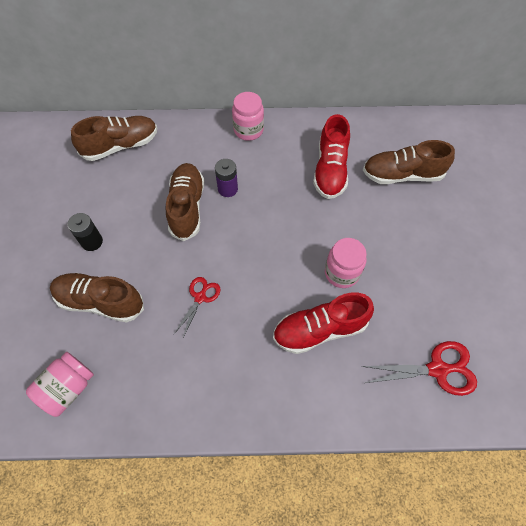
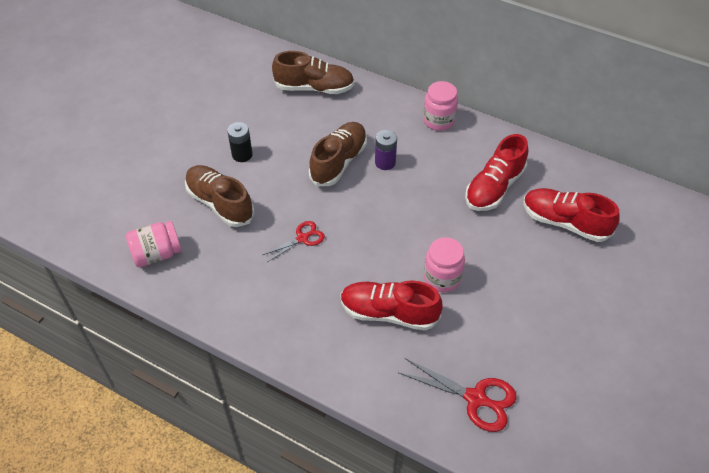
camera: 30 degrees right, 10 degrees down
brown shoe [363,140,455,184] -> red shoe [523,188,620,242]

